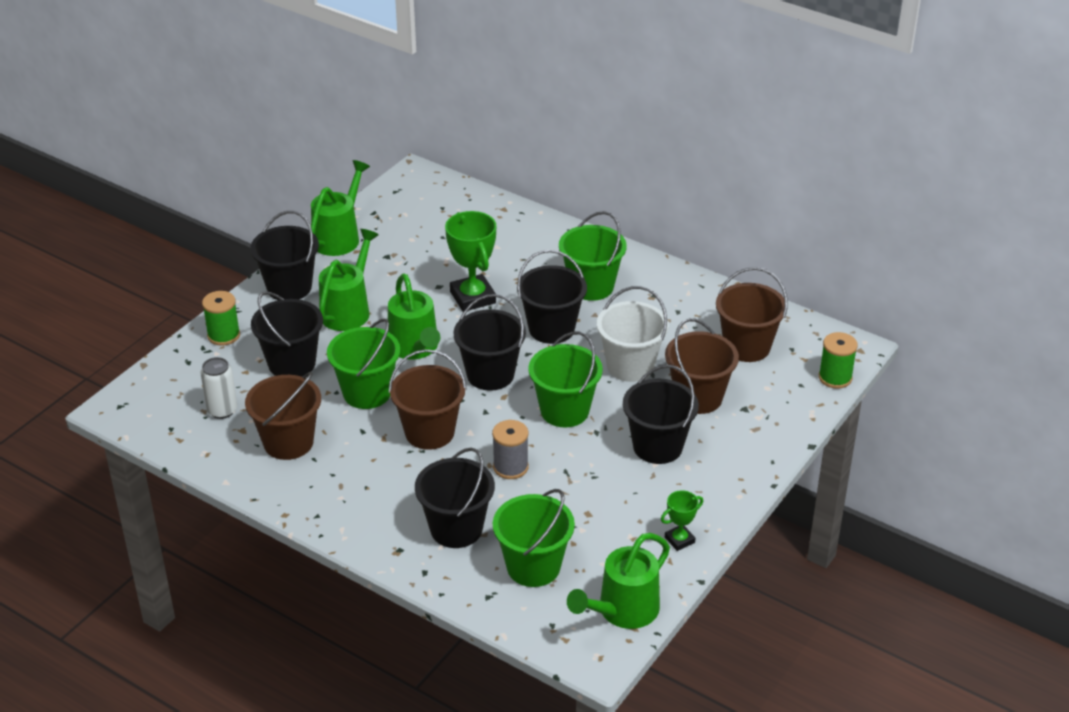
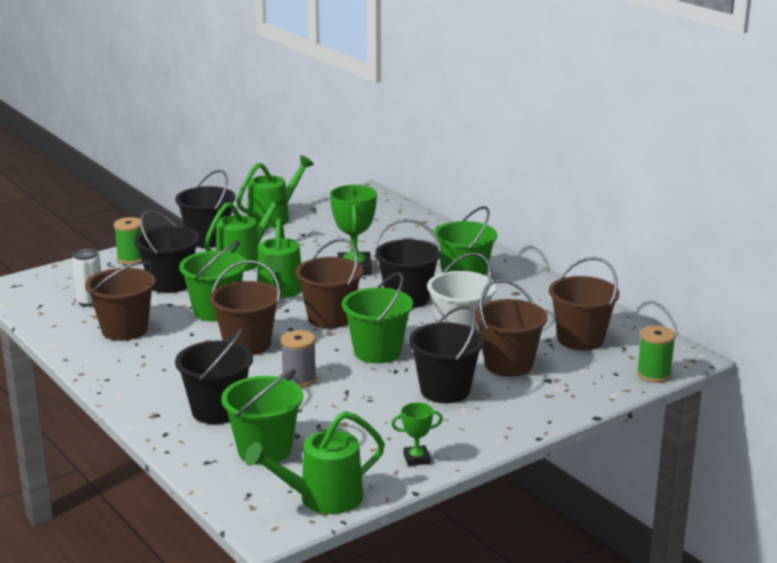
camera: 20 degrees right, 15 degrees down
black bucket [453,294,526,391] -> brown bucket [295,238,363,328]

